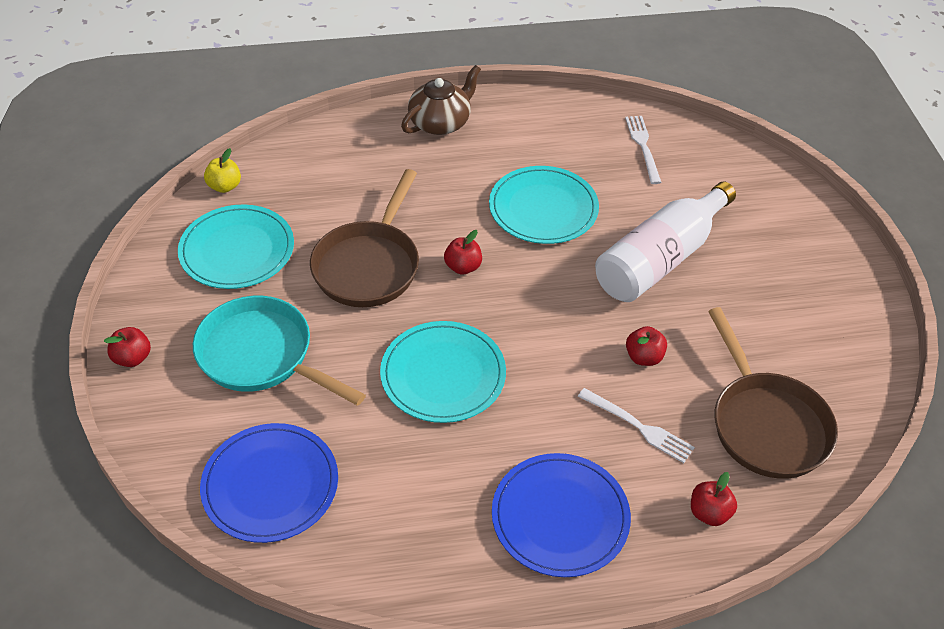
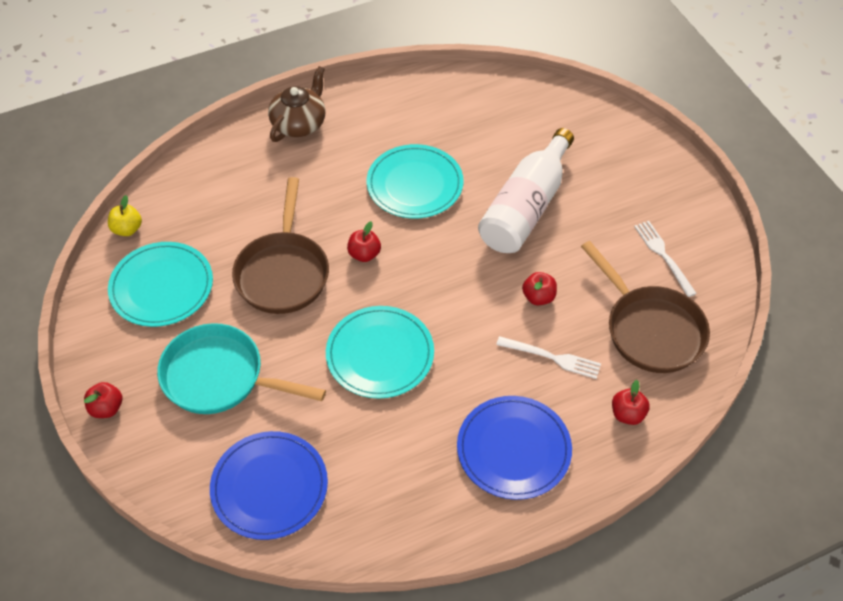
camera: 15 degrees left, 5 degrees up
white fork [625,116,662,184] -> white fork moved to [634,221,697,297]

